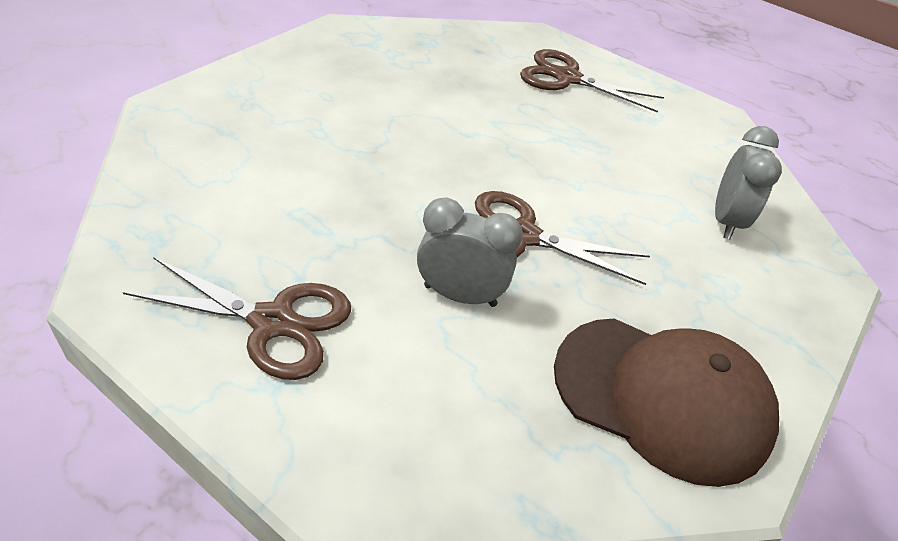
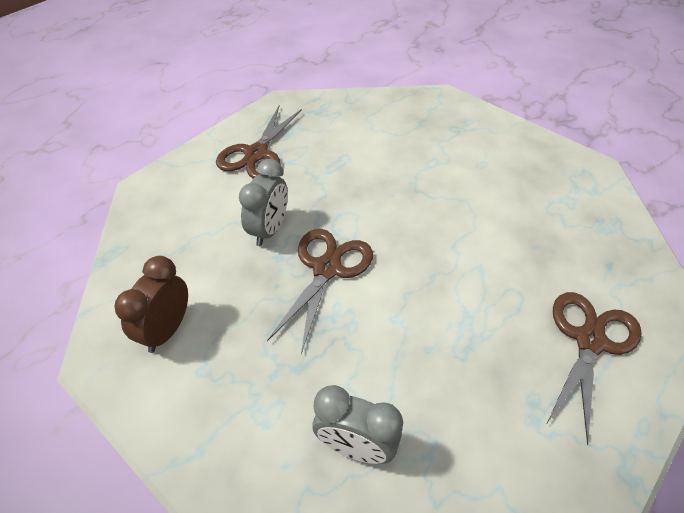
camera: 100 degrees right, 5 degrees up
brown cap [554,318,779,487] -> brown clock [114,256,188,353]

